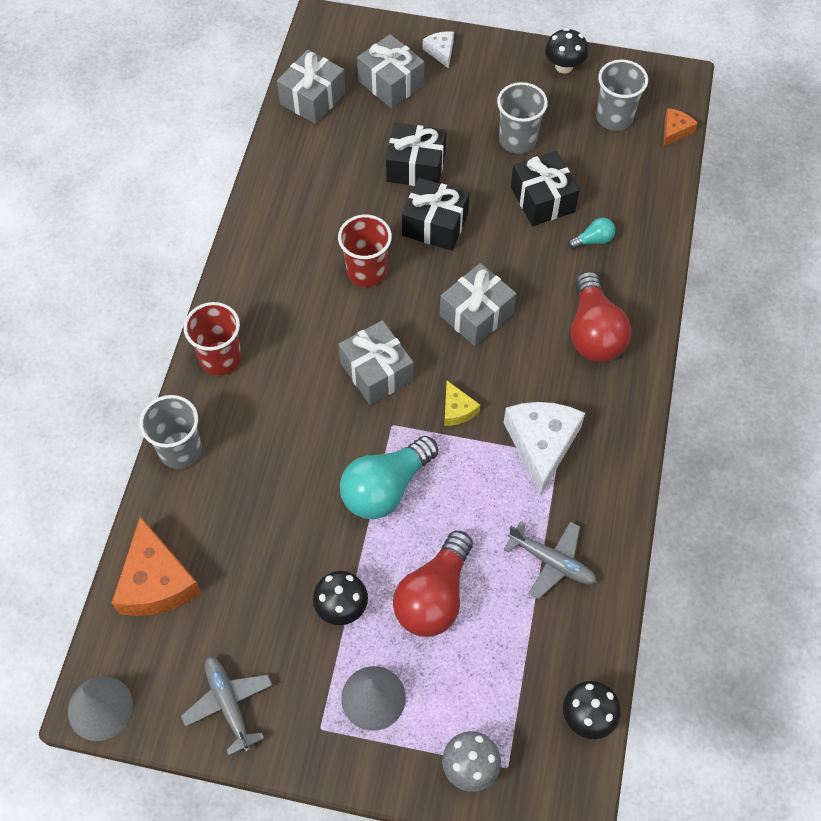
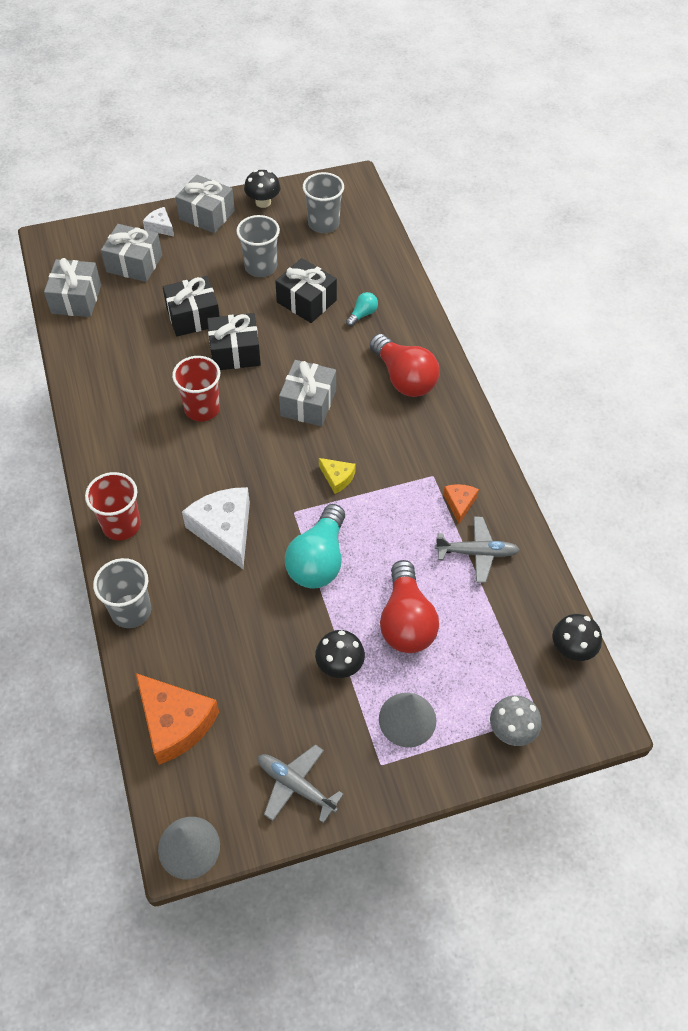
camera: 30 degrees left, 5 degrees down
grey gift [338,320,413,405] -> grey gift moved to [176,174,235,233]
white cheese [504,402,585,496] -> white cheese moved to [182,487,250,569]
orange cheese [663,108,698,147] -> orange cheese moved to [443,484,479,524]

